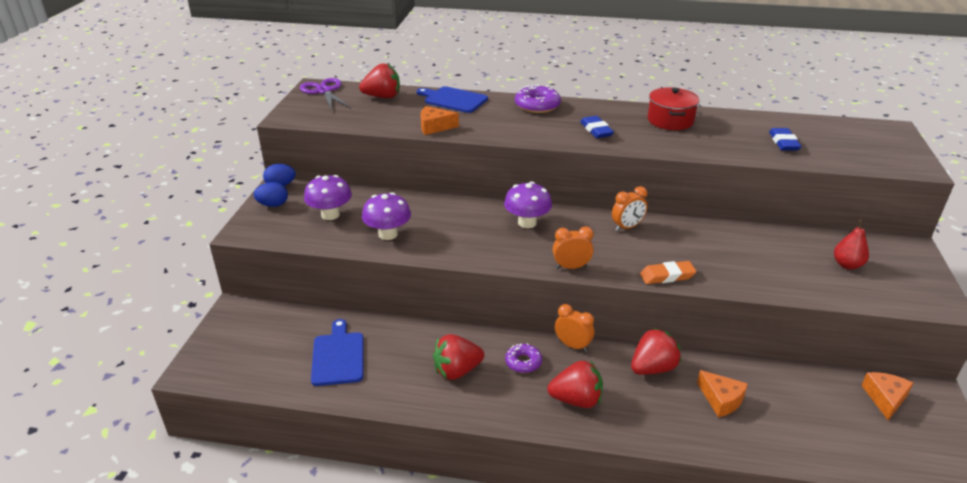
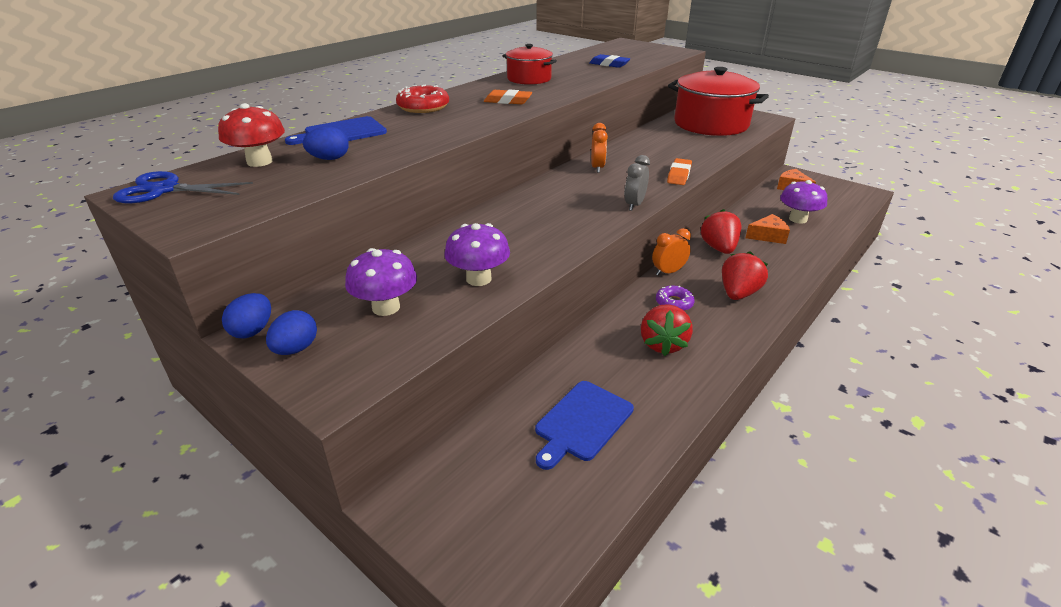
camera: 60 degrees left, 0 degrees up
purple scissors [300,78,351,110] -> blue scissors [113,171,253,203]
blue cutting board [311,319,363,386] -> blue cutting board turned 75 degrees counterclockwise [535,381,634,470]
red strawberry [359,63,400,98] -> red mushroom [218,103,285,167]
orange cheese [421,106,459,135] -> none
purple mushroom [504,182,552,228] -> purple mushroom moved to [780,180,827,224]
purple donut [515,84,561,113] -> red donut [396,85,449,113]
orange clock [552,226,593,269] -> grey clock [625,155,650,211]
blue eraser [580,116,614,138] -> orange eraser [484,90,532,104]
red pear [834,220,869,270] -> red pot [668,67,769,136]
none -> blue egg [303,126,349,160]

